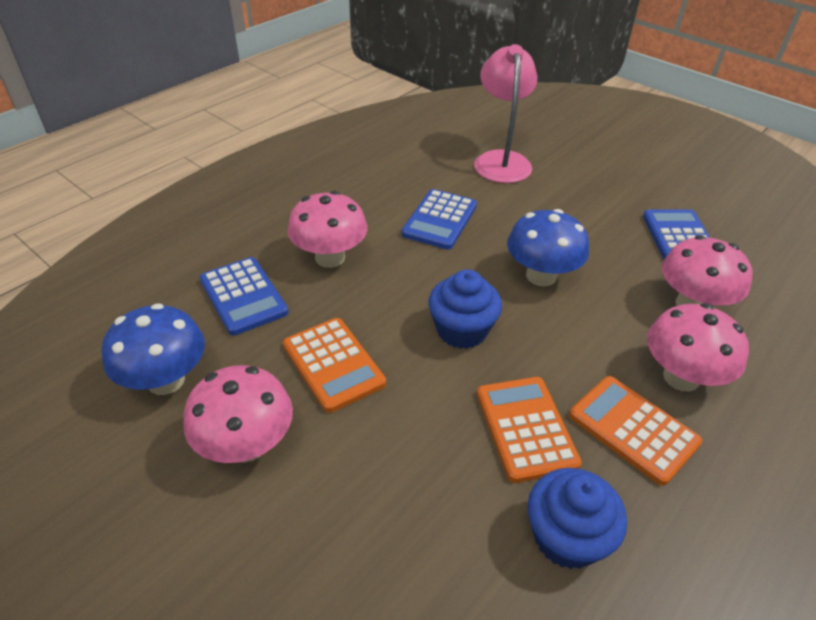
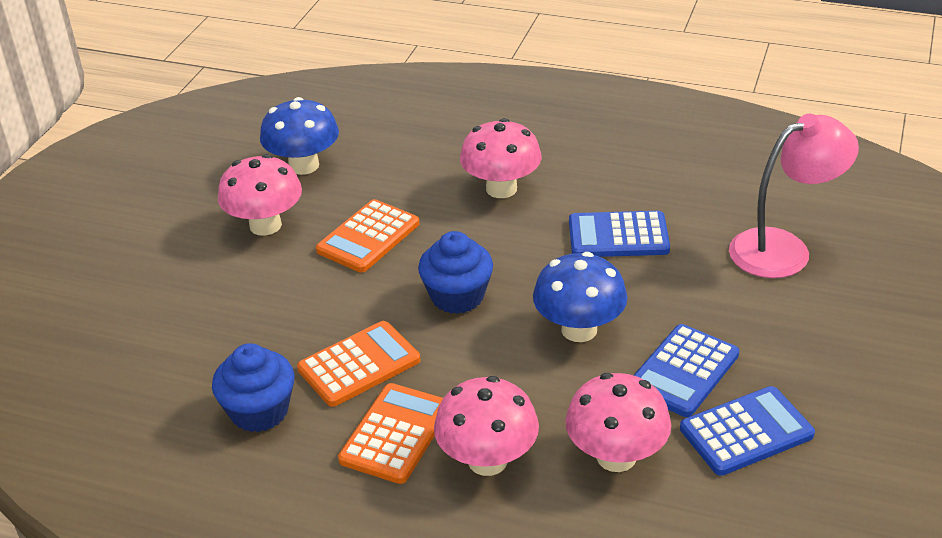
camera: 70 degrees right, 5 degrees down
blue calculator [200,257,289,336] -> blue calculator moved to [634,324,739,417]

